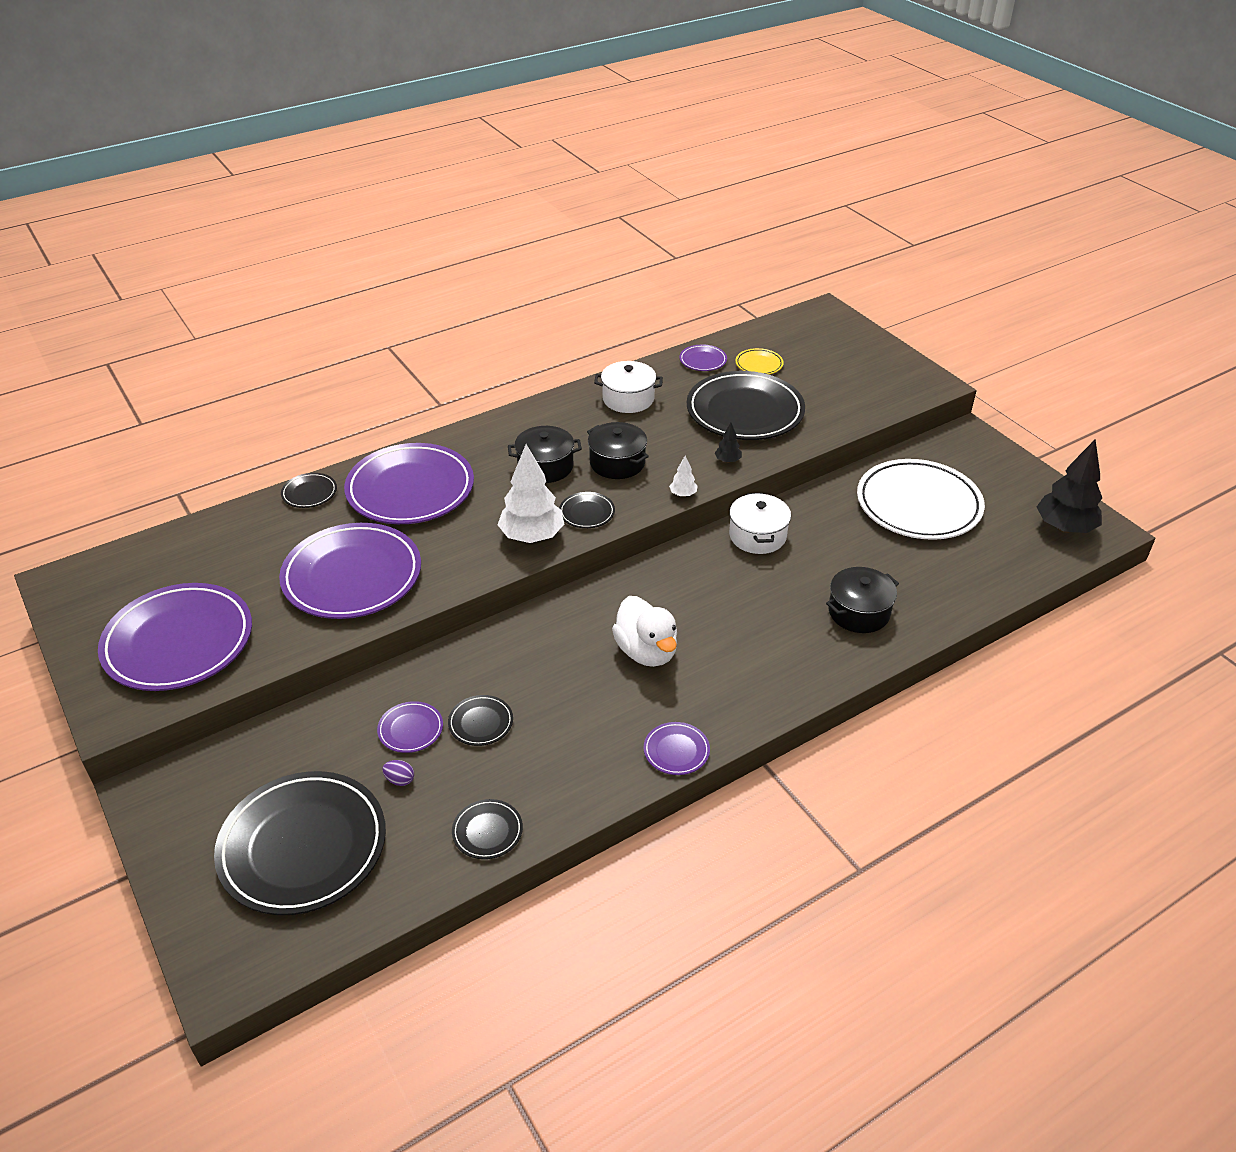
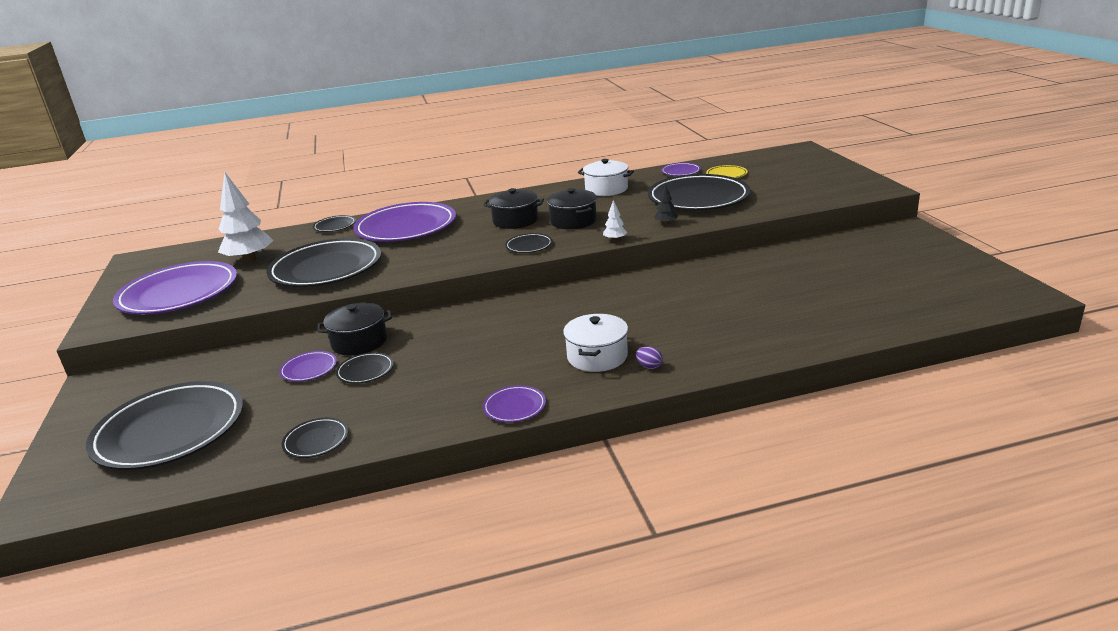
camera: 20 degrees right, 15 degrees down
purple plate [279,523,421,619] -> black plate [266,238,381,287]
purple egg [382,760,414,786] -> purple egg moved to [636,347,663,369]
white tree [497,444,564,543] -> white tree moved to [218,172,273,263]
white duck [612,596,677,667] -> none
white pot [729,493,791,554] -> white pot moved to [563,314,628,372]
black pot [826,567,899,633] -> black pot moved to [318,302,392,356]
white plate [857,459,985,540] -> none
black tree [1037,440,1102,533] -> none

